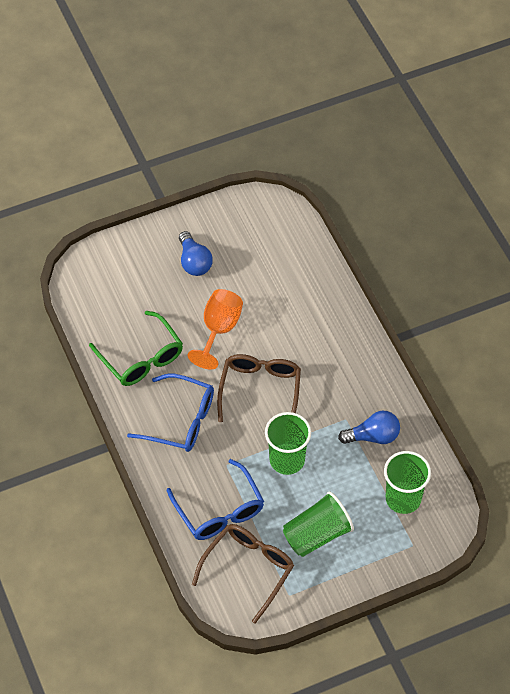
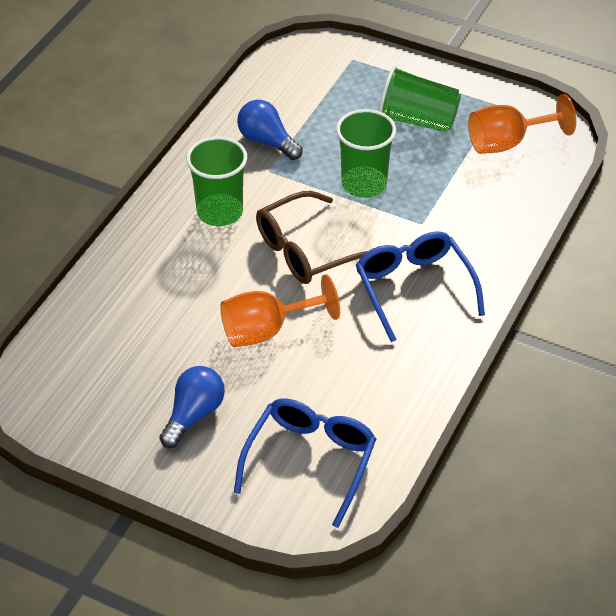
camera: 130 degrees left, 10 degrees down
green glasses [89,311,183,386] -> none
blue glasses [167,459,264,540] -> blue glasses moved to [234,399,376,528]
brown glasses [192,524,294,624] -> orange goblet [468,94,576,154]
green cup [384,451,431,514] -> green cup moved to [186,136,247,226]

